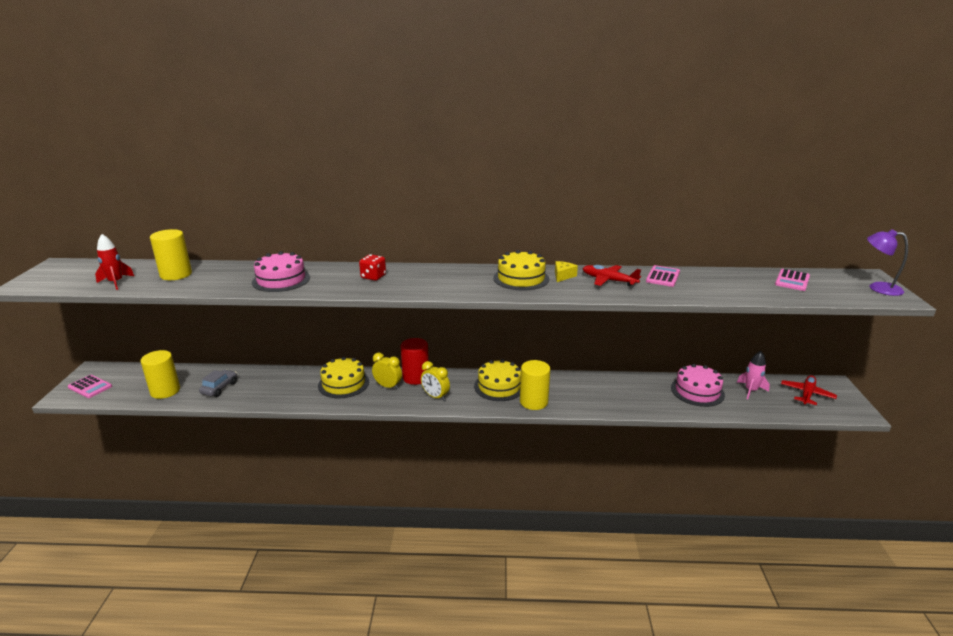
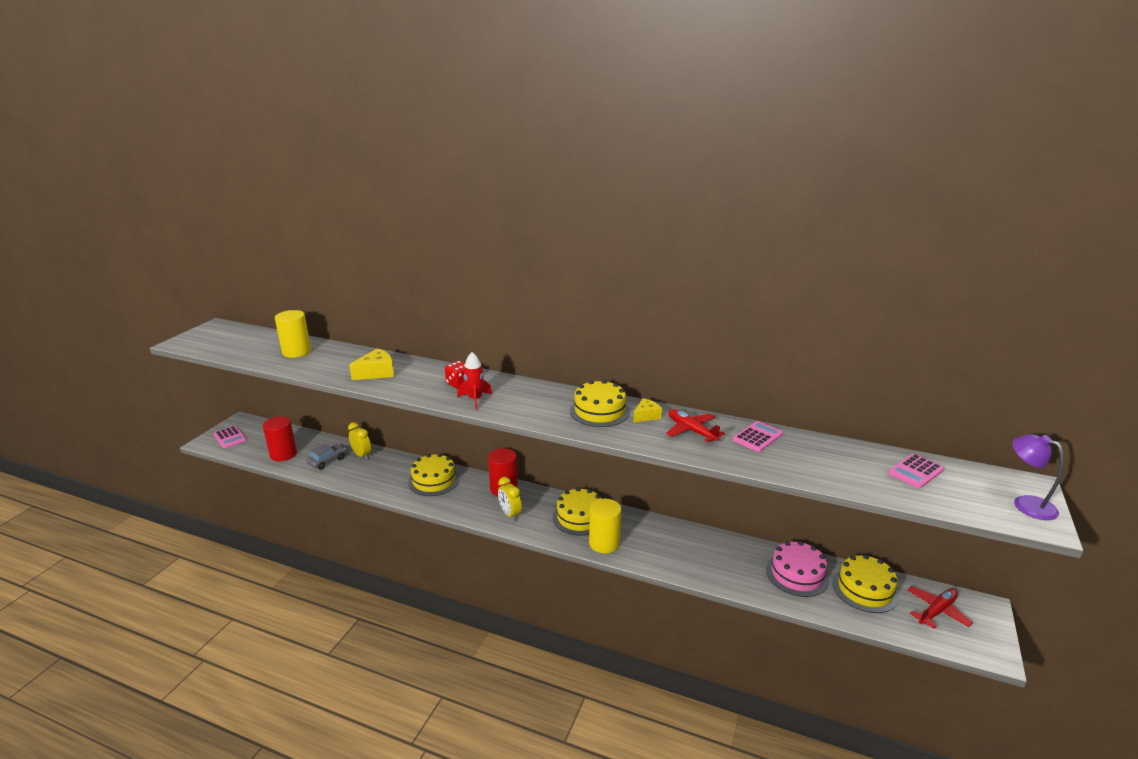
camera: 20 degrees right, 0 degrees up
red rocket [95,234,134,290] -> red rocket moved to [457,352,492,410]
yellow cylinder [140,350,180,399] -> red cylinder [263,416,297,461]
pink cake [252,251,310,292] -> yellow cheese [349,348,394,380]
yellow clock [372,353,402,389] -> yellow clock moved to [348,422,371,460]
pink rocket [737,351,770,399] -> yellow cake [832,554,899,613]

